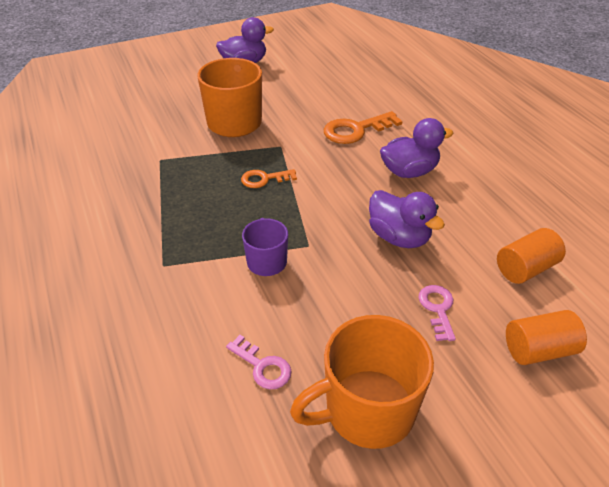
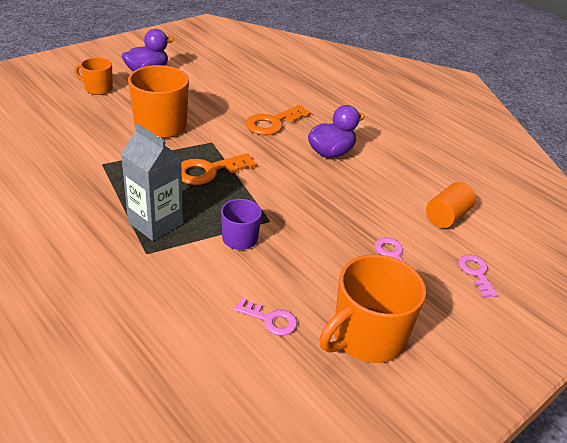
camera: 20 degrees left, 5 degrees down
orange key [241,169,297,188] -> orange key [181,153,257,185], size x1.62
purple duck [369,190,445,248] -> none
orange cylinder [506,310,587,365] -> pink key [458,255,498,298]
none -> orange mug [75,57,113,95]
none -> grey carton [121,124,183,241]

